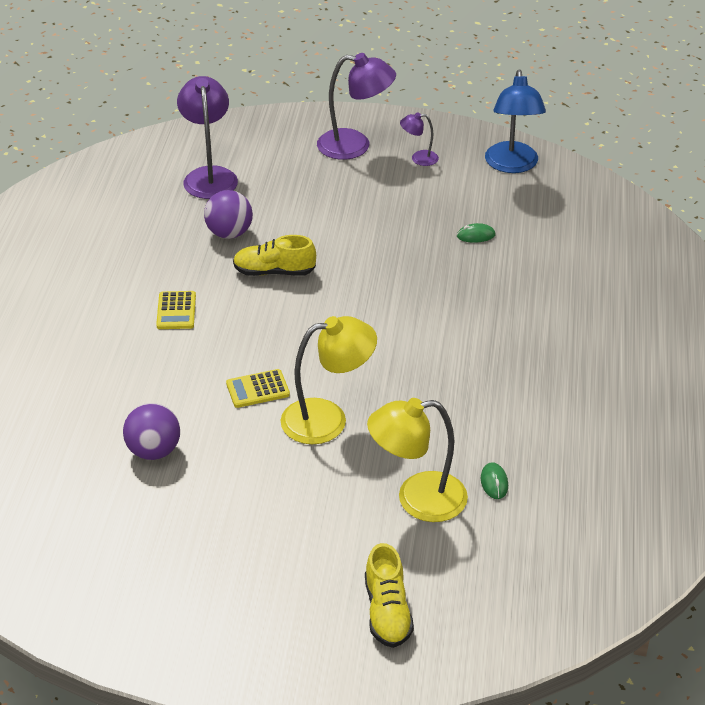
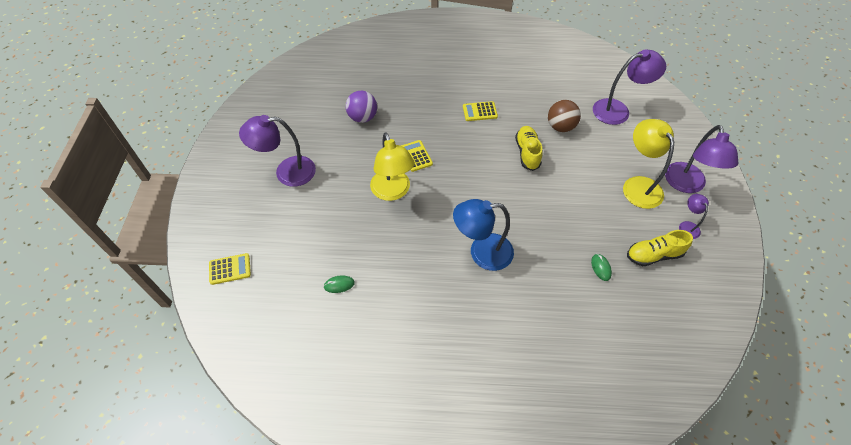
camera: 85 degrees right, 15 degrees up
purple ball [204,190,253,239] -> brown ball [548,100,581,132]
yellow shoe [365,543,414,648] -> yellow shoe moved to [627,230,693,266]
yellow lamp [367,398,468,522] -> yellow lamp moved to [623,119,674,209]
blue lamp [485,69,546,173] -> blue lamp moved to [453,199,514,271]
none -> yellow calculator [209,253,251,285]
none -> purple lamp [239,115,316,187]

